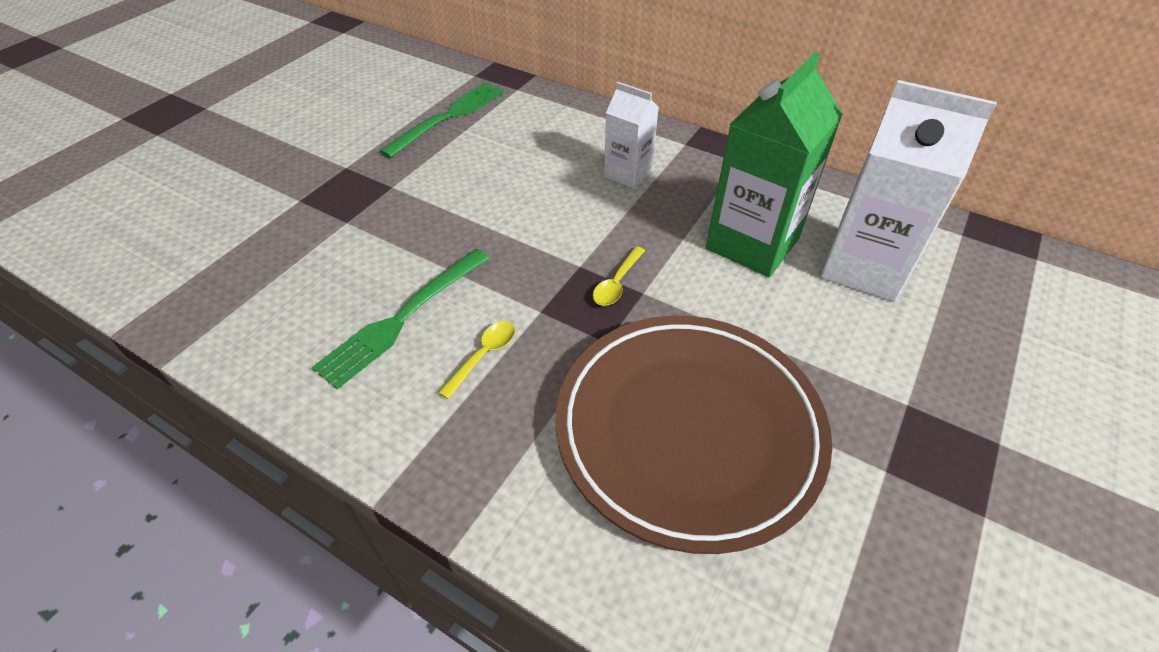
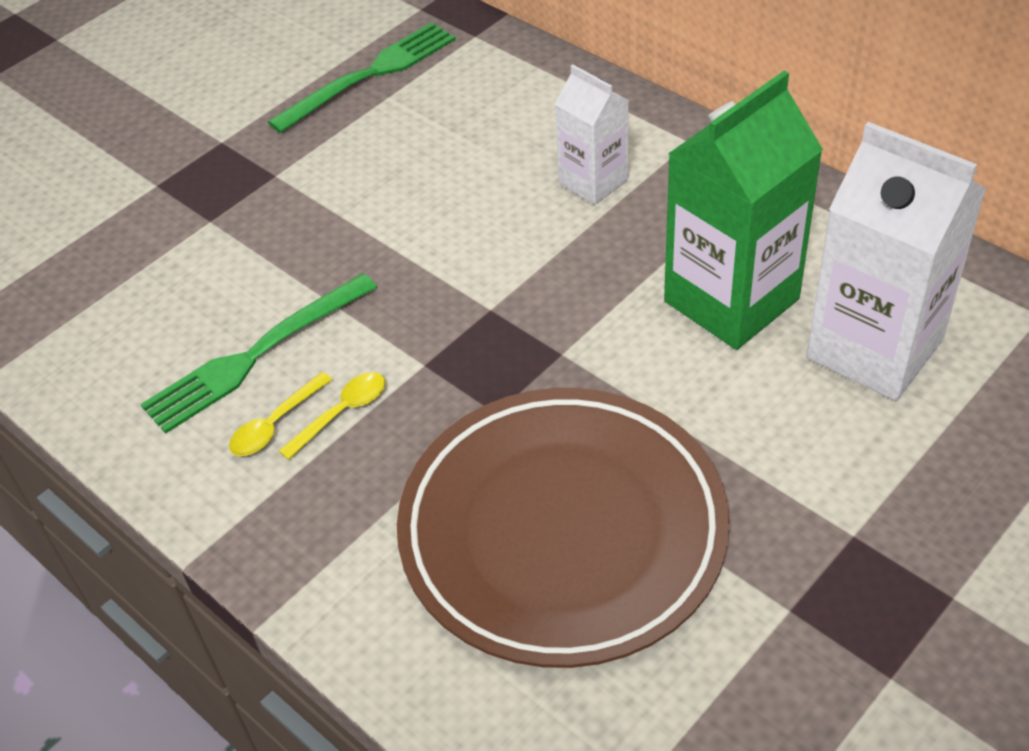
camera: 15 degrees right, 0 degrees up
yellow spoon [593,246,645,306] -> yellow spoon moved to [229,372,332,456]

